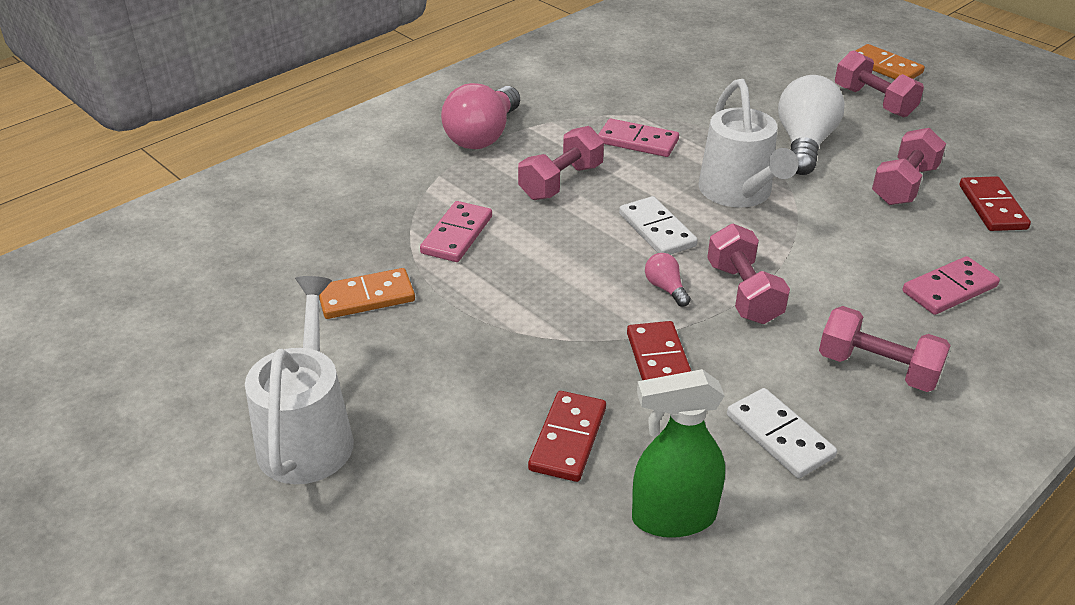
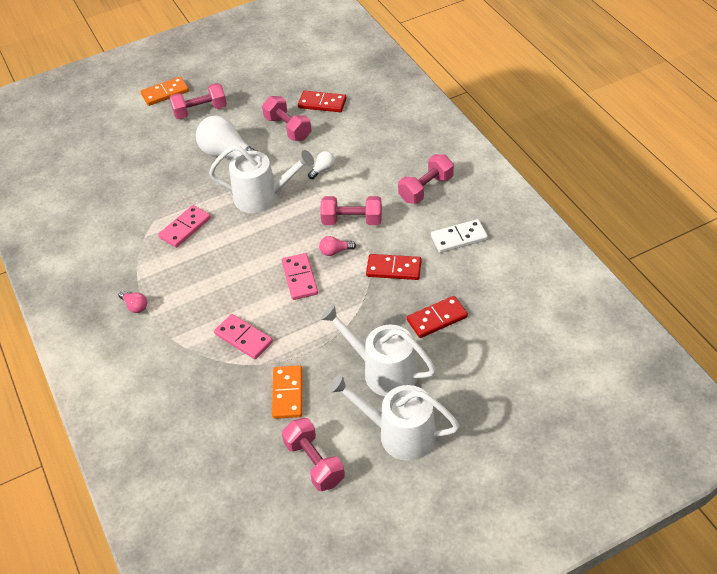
camera: 70 degrees left, 10 degrees up
pink light bulb [441,83,520,149] -> pink light bulb [118,291,147,313], size x0.45
pink dumbbell [518,126,604,200] -> pink dumbbell moved to [282,418,345,491]
red domino [528,391,606,482] -> red domino turned 60 degrees counterclockwise [407,296,468,338]
white domino [619,196,698,255] -> none
green spray bottle [632,369,725,538] -> none
pink domino [902,256,1000,315] -> pink domino moved to [282,253,318,300]
none -> white light bulb [308,151,335,179]
none -> white watering can [320,304,436,396]

